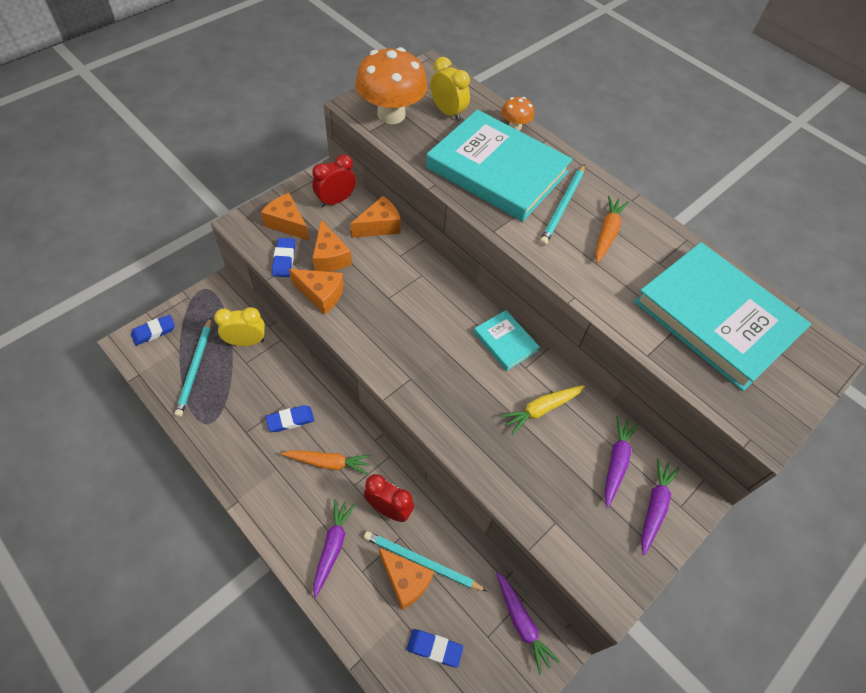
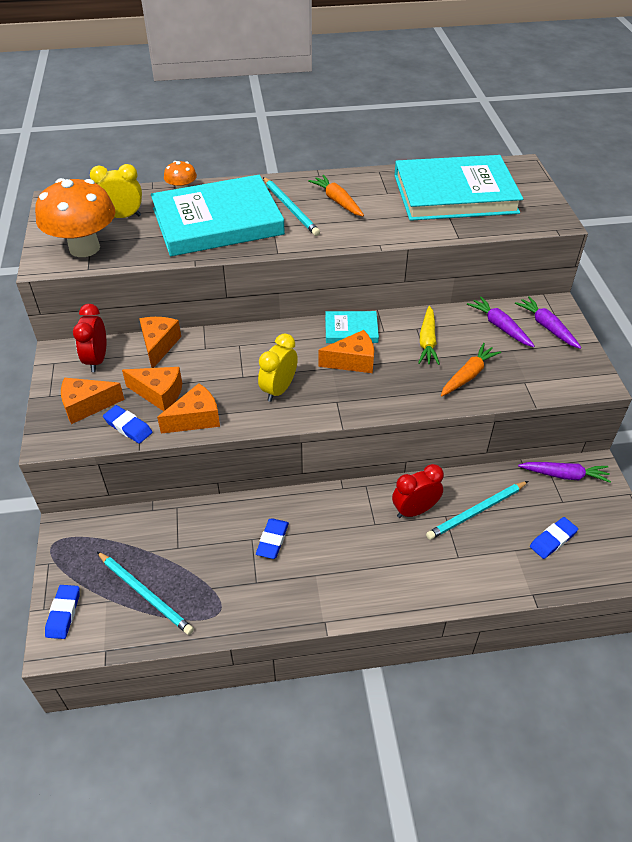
camera: 50 degrees left, 10 degrees down
yellow clock [214,307,265,346] -> yellow clock moved to [258,333,298,402]
orange carrot [281,450,371,475] -> orange carrot moved to [441,343,501,396]
purple carrot [314,499,355,597] -> none
orange cheese [379,548,434,610] -> orange cheese moved to [319,330,374,373]

